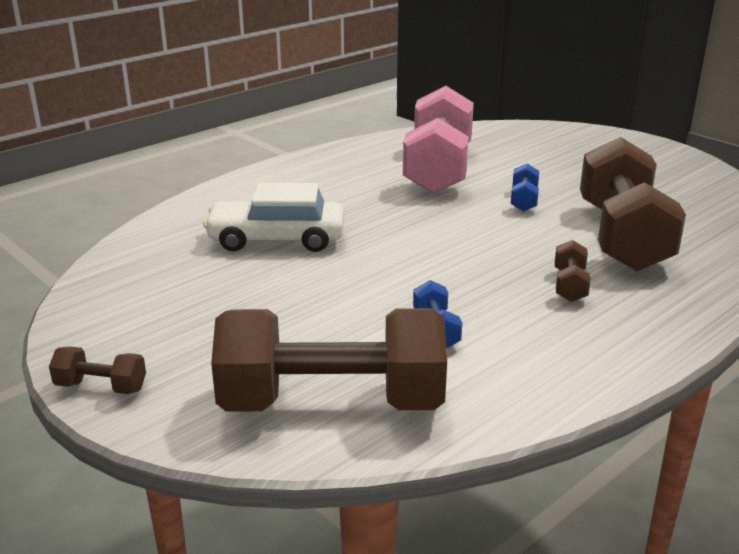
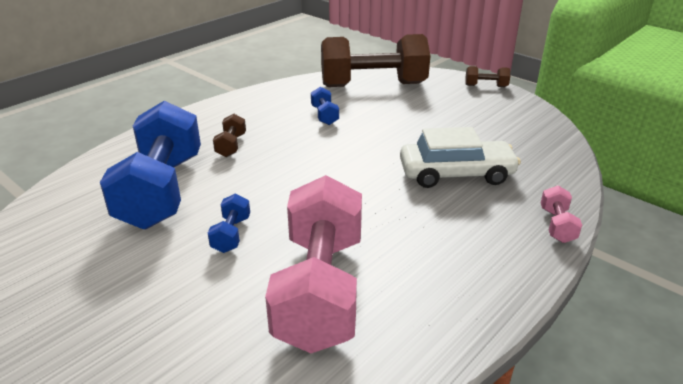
camera: 175 degrees right, 5 degrees up
brown dumbbell [580,137,686,272] -> blue dumbbell [100,101,201,229]
none -> pink dumbbell [541,185,582,243]

